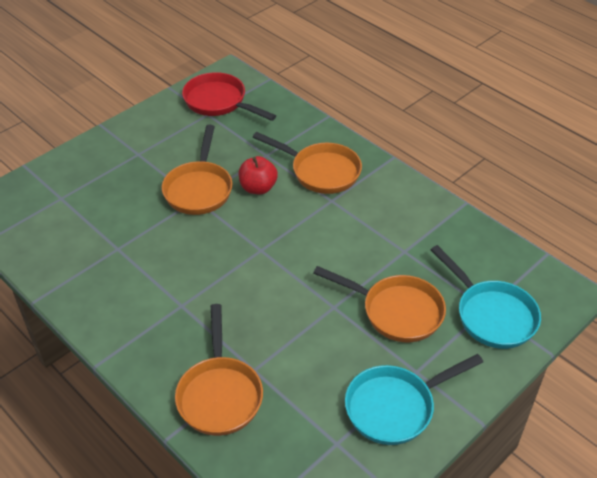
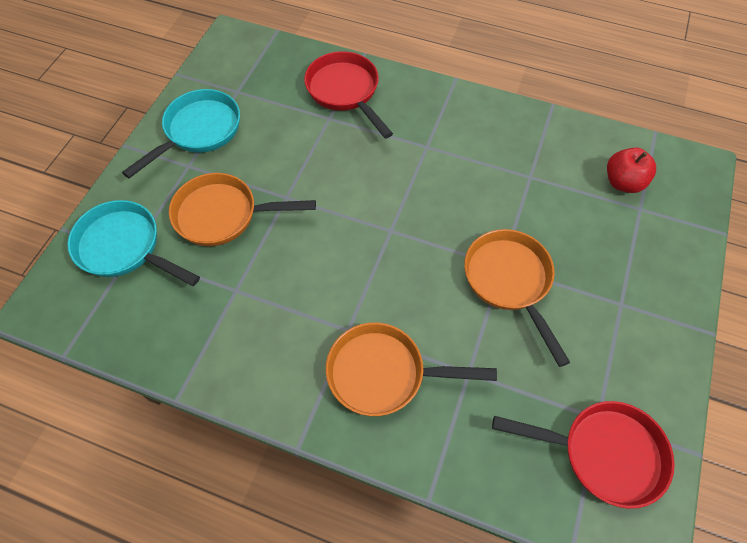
camera: 155 degrees right, 15 degrees up
orange pan [175,304,263,436] -> red pan [304,51,393,139]
red apple [238,156,278,194] -> red apple moved to [607,148,656,193]

